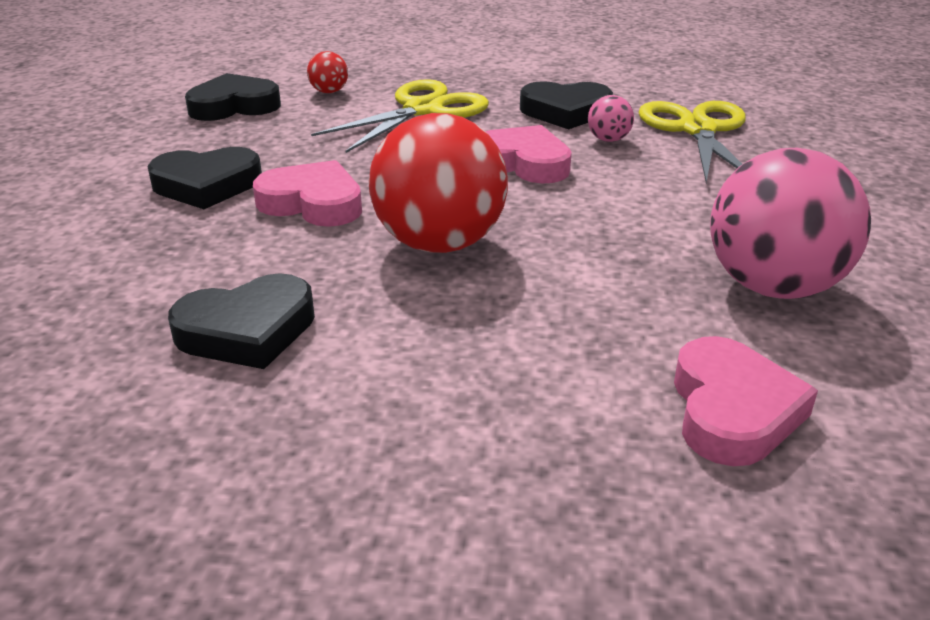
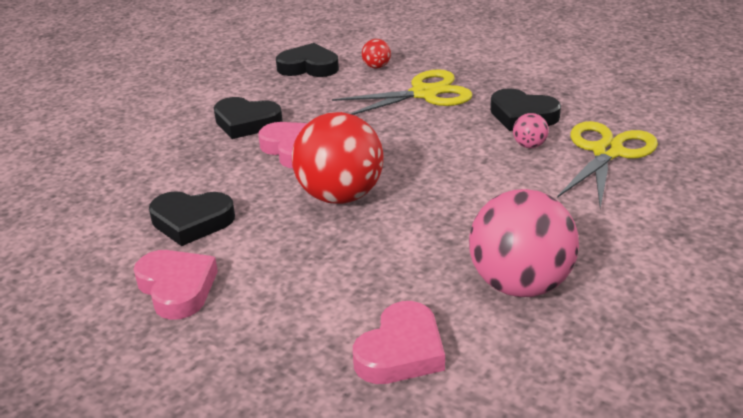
camera: 30 degrees right, 0 degrees up
pink heart [485,125,572,184] -> pink heart moved to [133,250,218,320]

